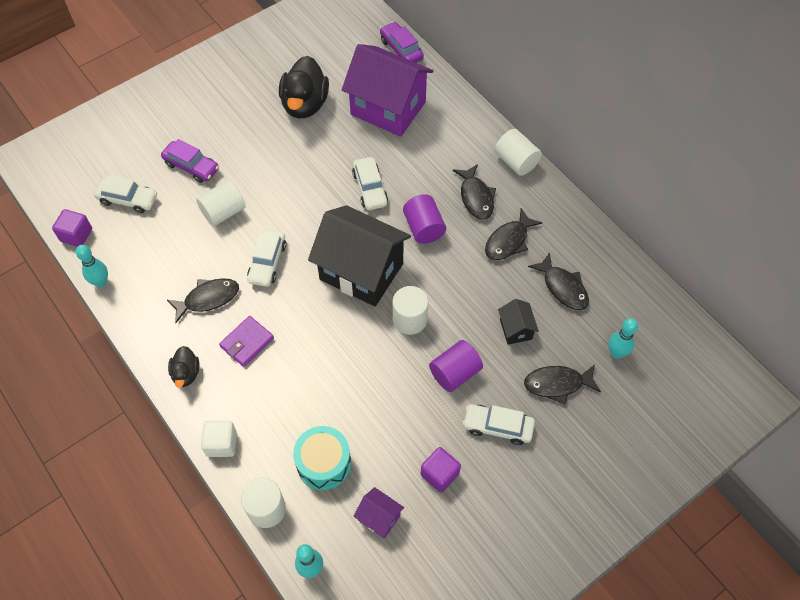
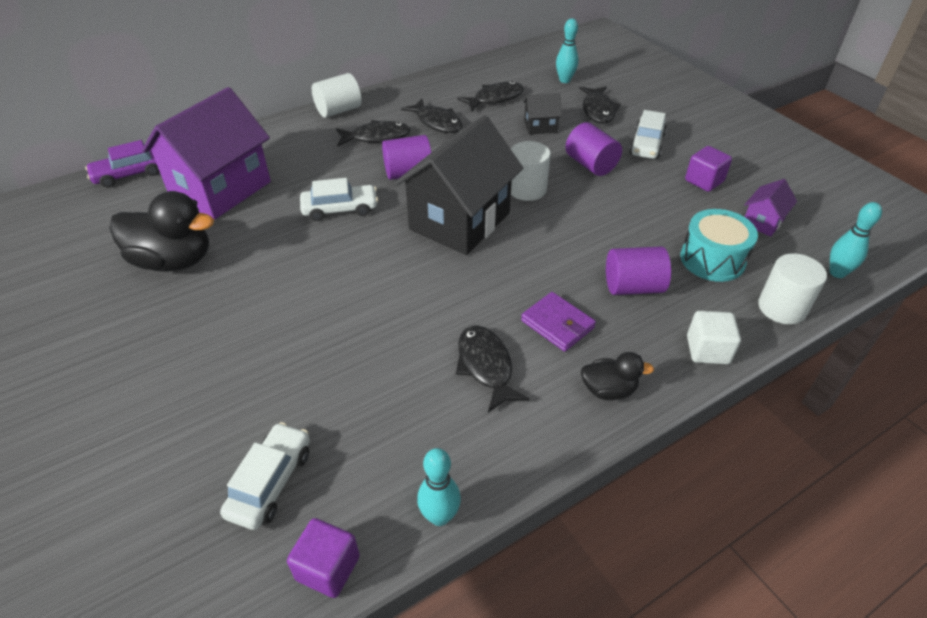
camera: 85 degrees left, 15 degrees down
purple car [161,139,219,183] -> none
white cylinder [196,180,246,226] -> none
white car [247,229,286,287] -> none
none -> purple cylinder [606,247,671,295]

